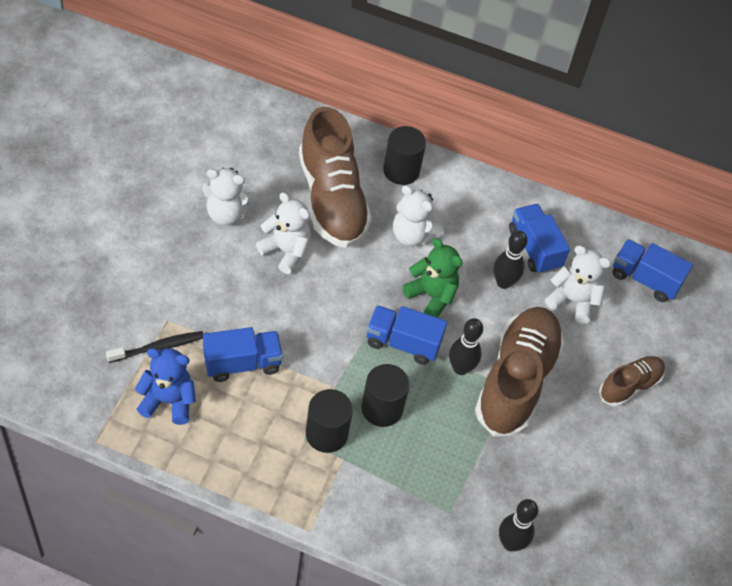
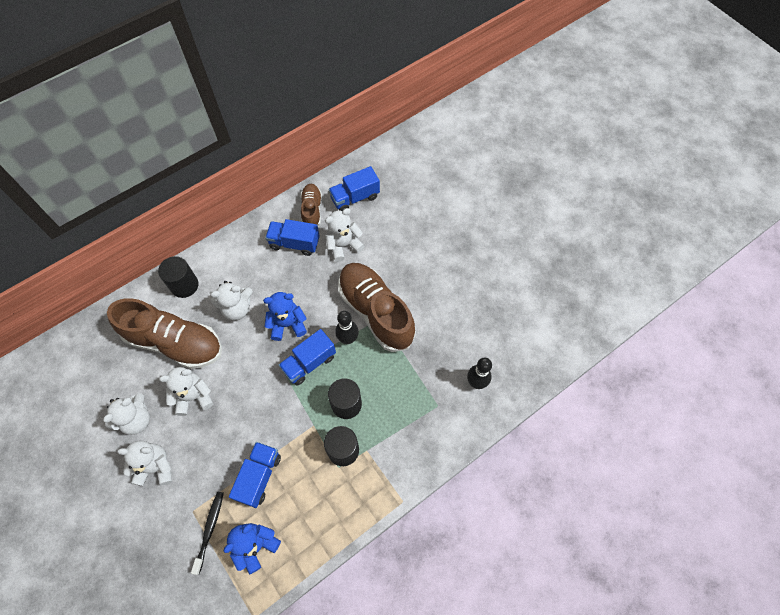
camera: 50 degrees left, 10 degrees up
green teddy bear [402,238,462,318] -> blue teddy bear [263,292,307,341]
black bowling pin [494,231,528,289] -> none
brown shoe [599,356,665,407] -> brown shoe moved to [301,184,322,227]
none -> white teddy bear [117,441,172,486]

